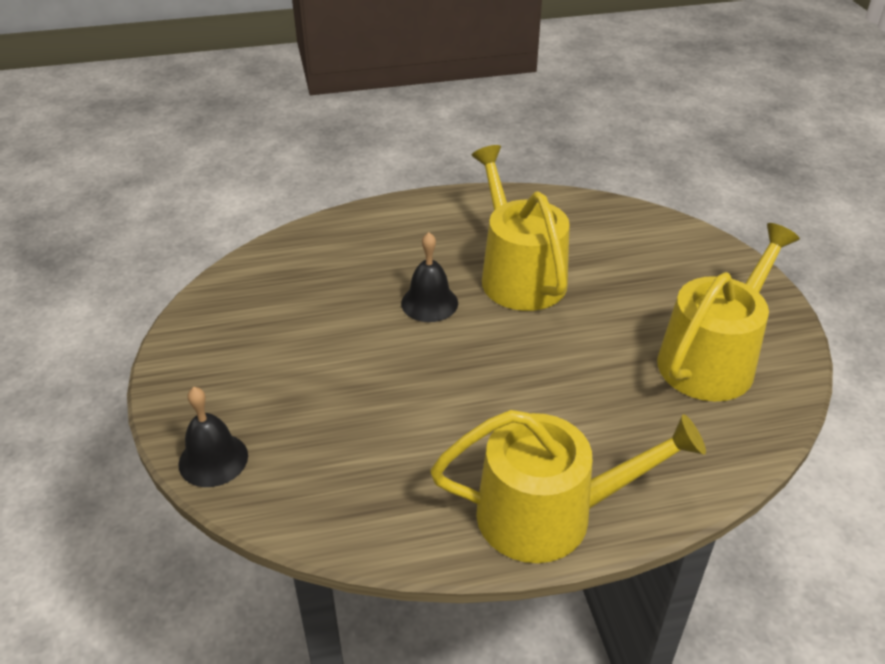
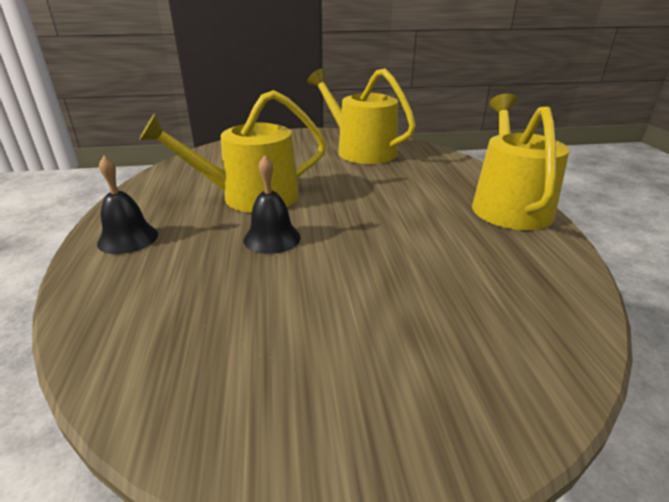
camera: 85 degrees left, 10 degrees down
black bell [179,387,248,487] -> black bell moved to [97,156,158,254]

